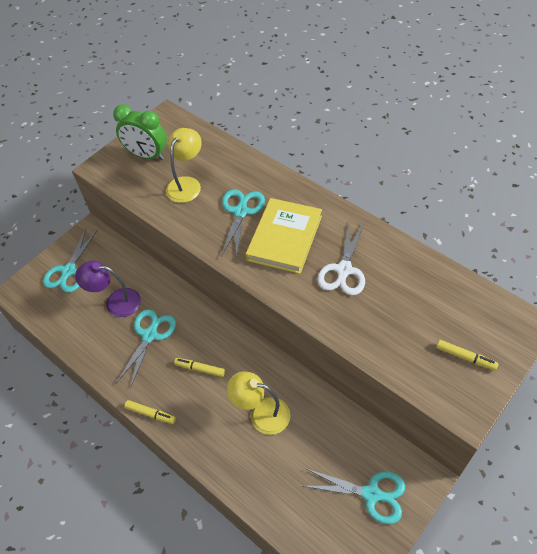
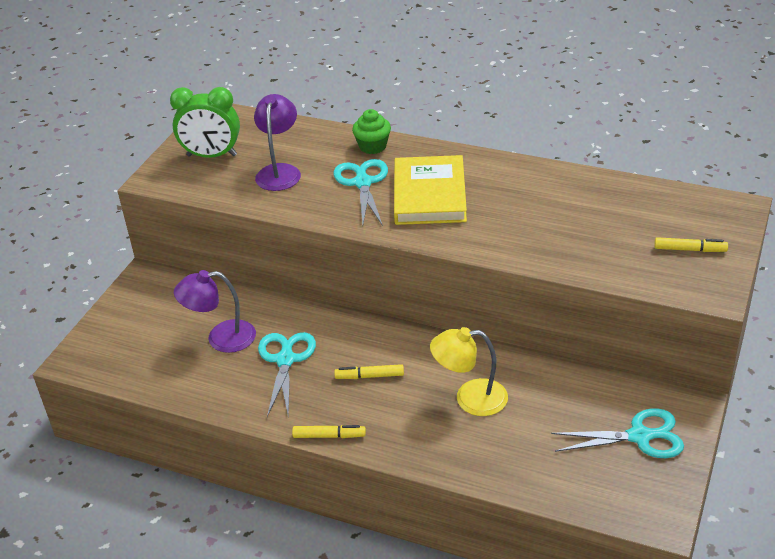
camera: 20 degrees left, 15 degrees down
turquoise scissors [43,228,97,293] -> none
yellow lamp [166,128,202,203] -> purple lamp [254,94,301,191]
white scissors [317,222,365,296] -> none
none -> green cupcake [352,109,391,154]

